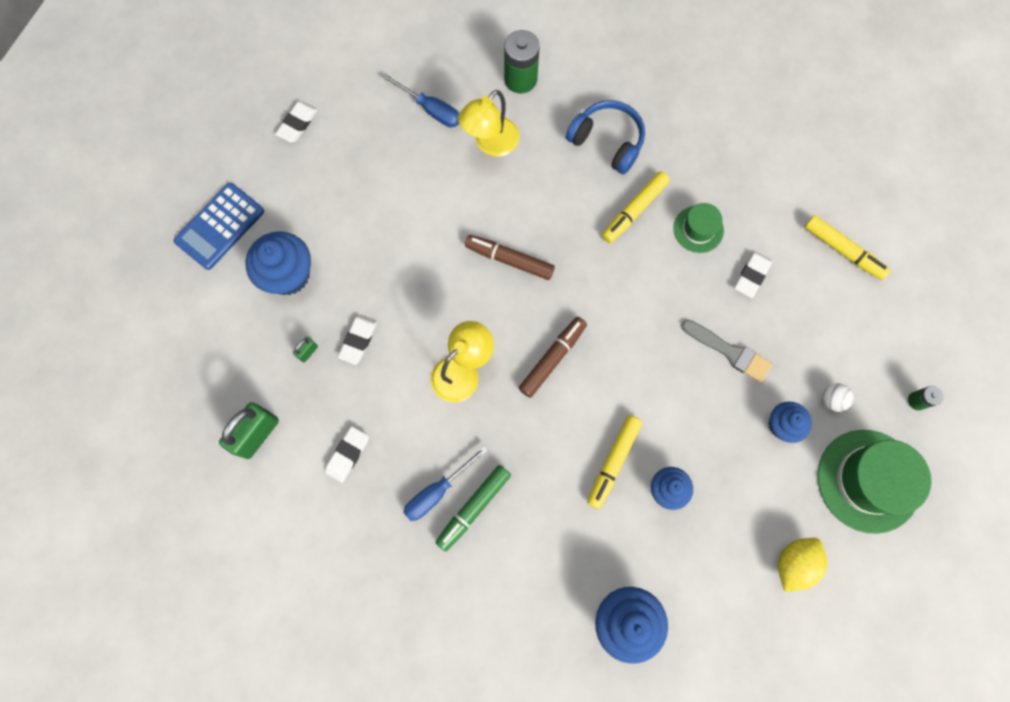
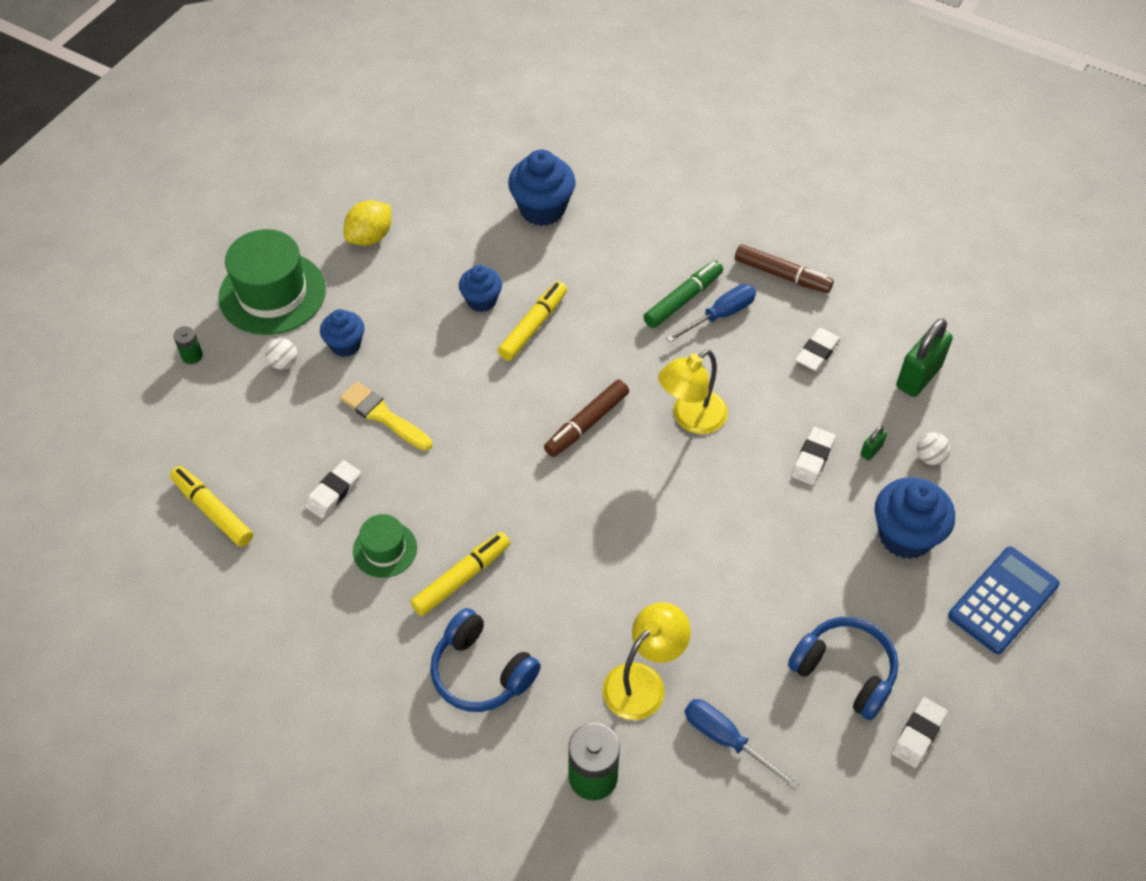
camera: 175 degrees left, 20 degrees down
brown marker [465,235,555,280] -> brown marker moved to [735,244,834,293]
grey brush [681,320,772,383] -> yellow brush [340,381,432,451]
none -> blue headphones [788,617,898,720]
none -> white ball [917,432,951,465]

